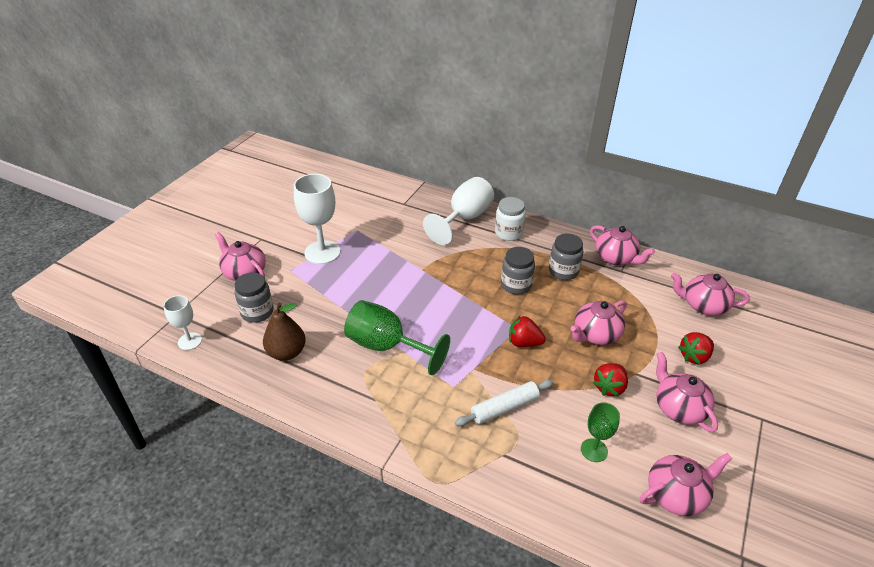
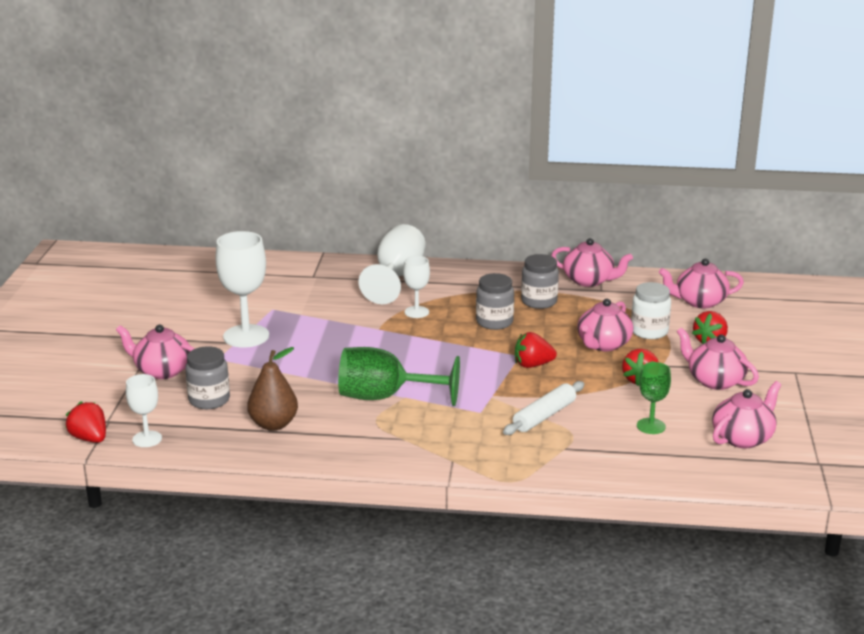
camera: 20 degrees left, 15 degrees down
white jar [495,197,526,241] -> white jar moved to [631,282,671,339]
none -> red strawberry [66,401,106,443]
none -> white goblet [403,256,430,318]

